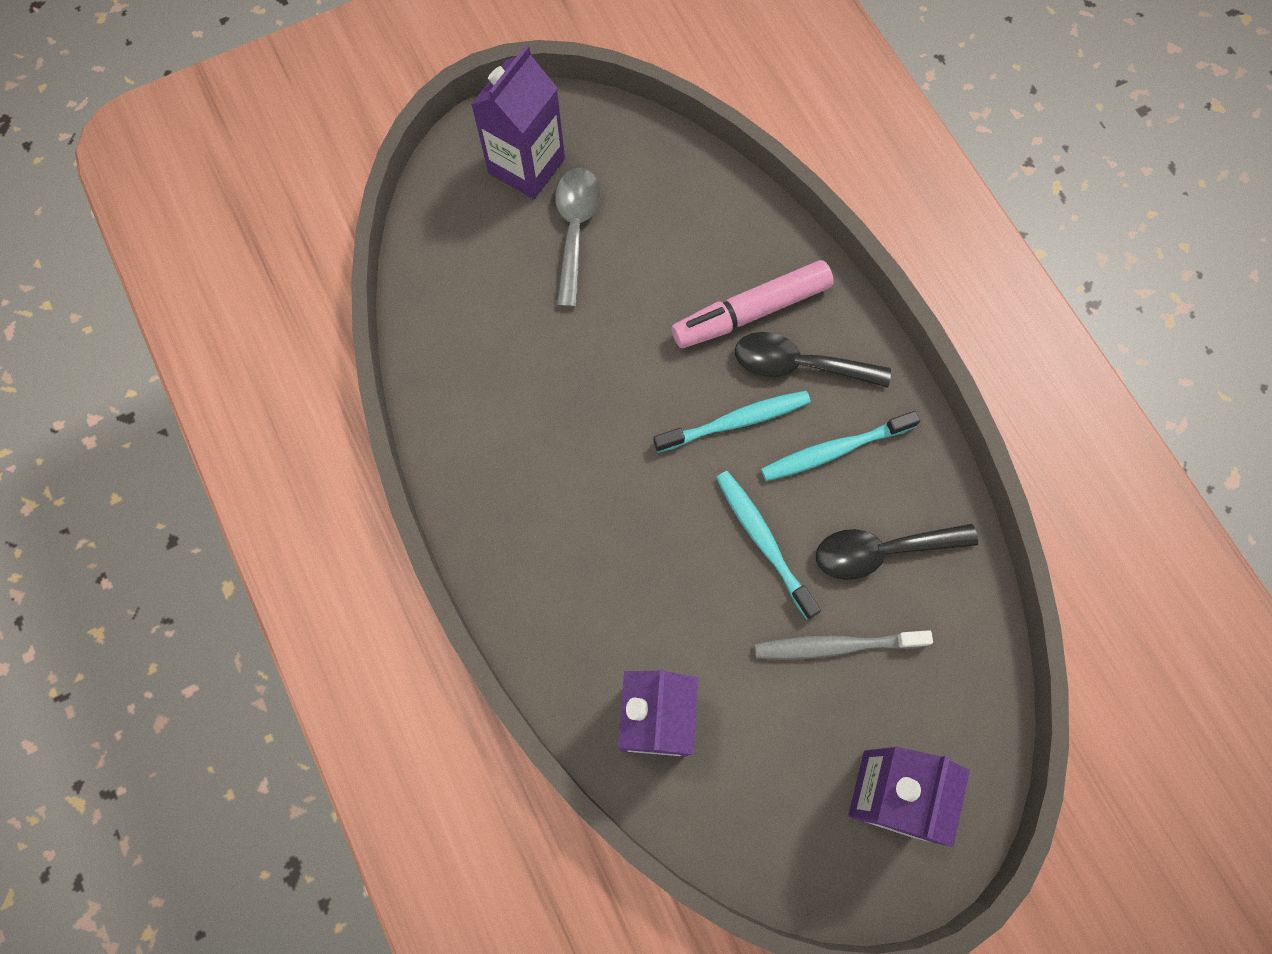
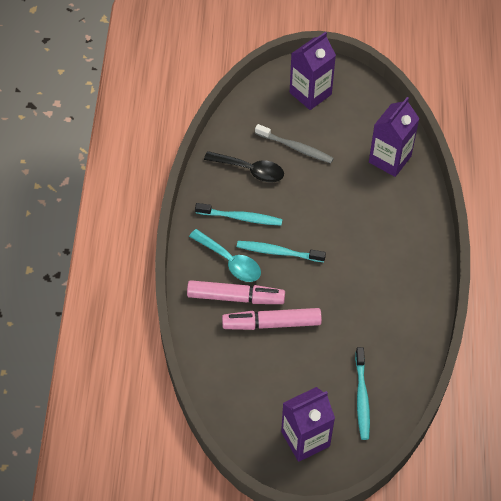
camera: 150 degrees left, 15 degrees down
grey spoon [555,168,601,308] -> none
turquoise toothbrush [716,471,821,619] -> turquoise toothbrush moved to [355,347,370,440]
black spoon [735,332,891,387] -> turquoise spoon [189,229,261,282]
none -> pink marker [222,308,322,330]

